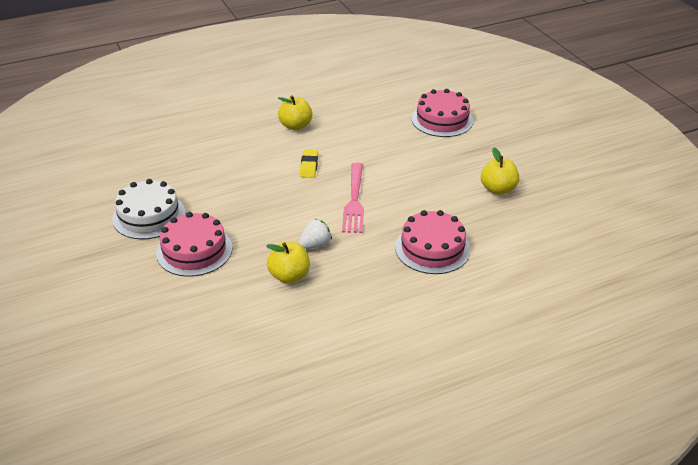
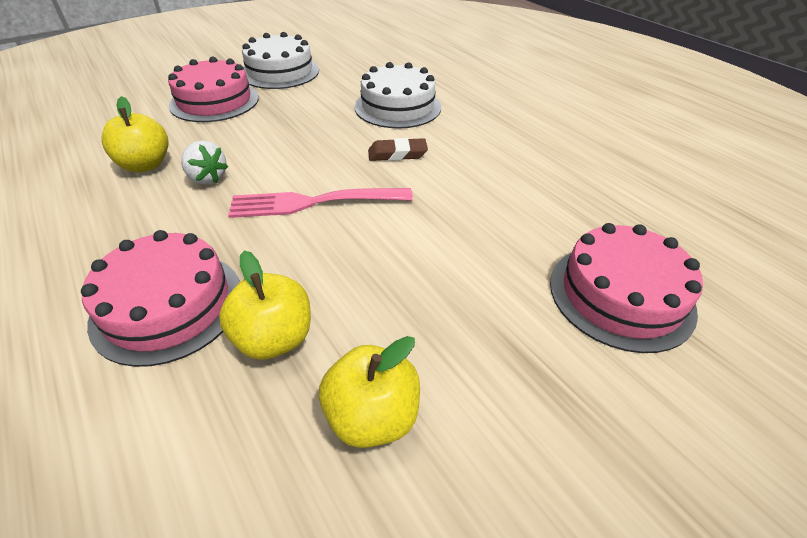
camera: 80 degrees right, 5 degrees up
yellow apple [278,95,313,130] -> yellow apple moved to [219,251,311,360]
yellow eraser [300,150,318,178] -> brown eraser [368,138,428,161]
none -> white cake [355,62,441,129]

